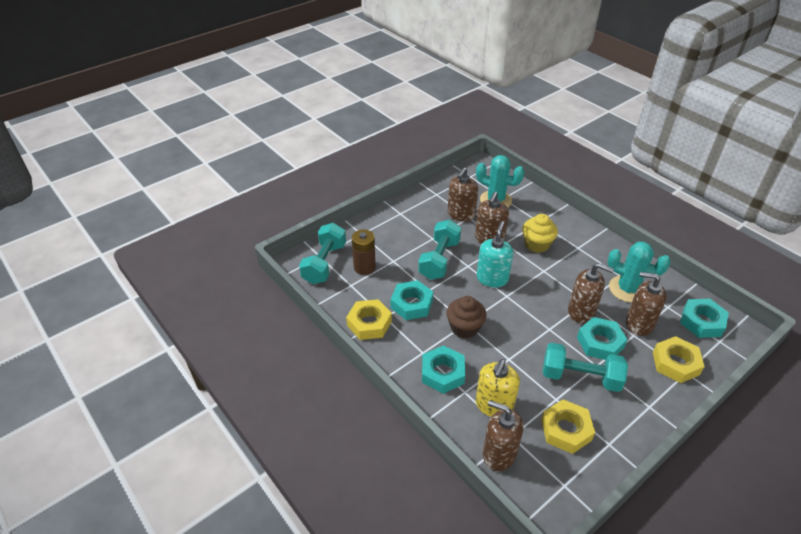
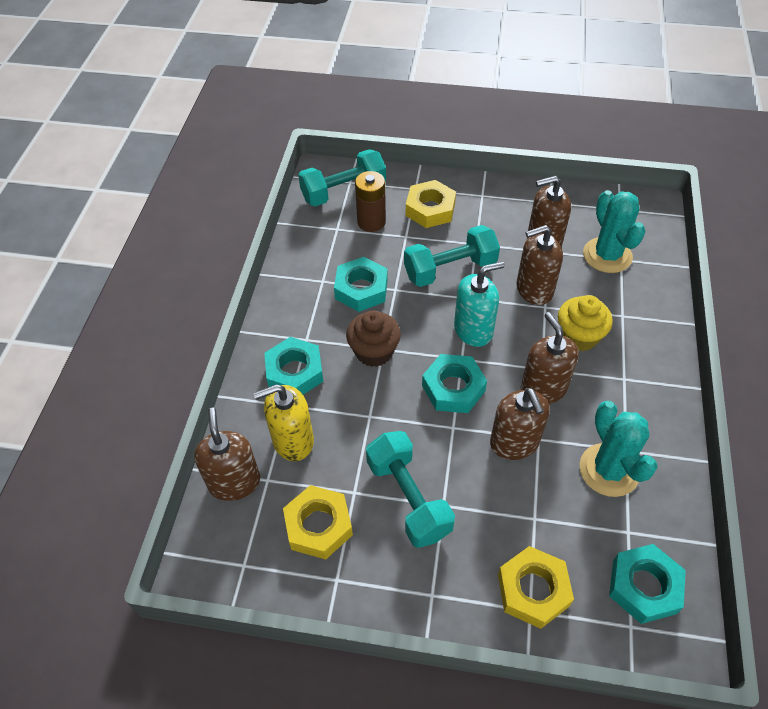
camera: 50 degrees right, 10 degrees up
yellow nut [346,299,392,340] -> yellow nut moved to [406,180,456,228]
turquoise nut [577,317,627,360] -> turquoise nut moved to [422,354,487,413]
brown soap dispenser [626,272,666,336] -> brown soap dispenser moved to [521,312,579,404]

